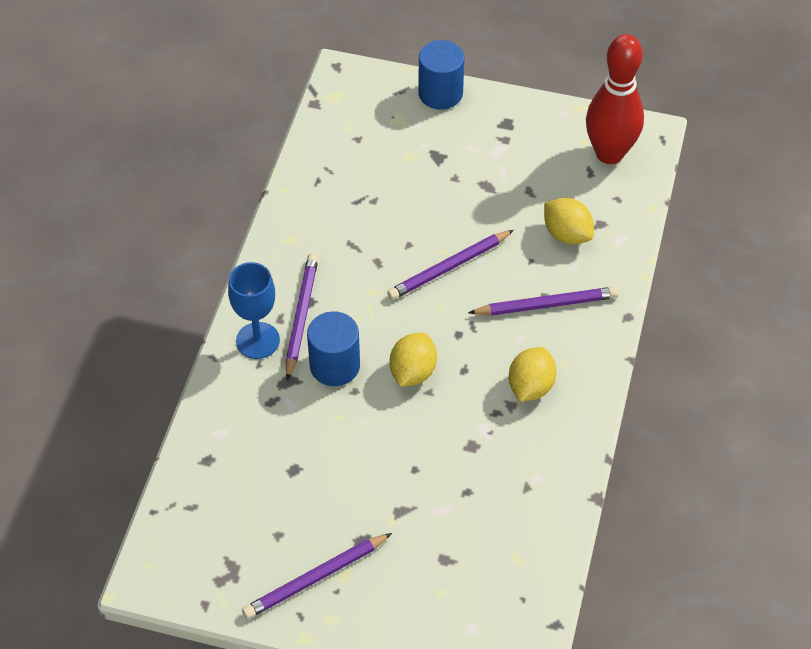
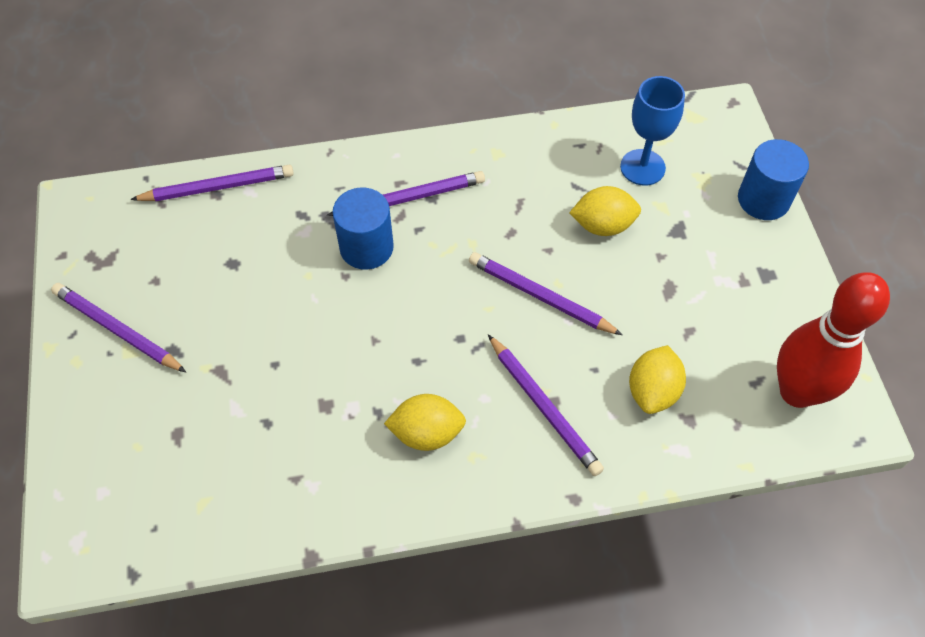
camera: 65 degrees right, 5 degrees up
blue goblet [228,262,280,359] -> blue goblet moved to [620,76,685,186]
yellow lemon [390,333,437,387] -> yellow lemon moved to [569,186,641,236]
none -> purple pencil [130,165,294,201]

